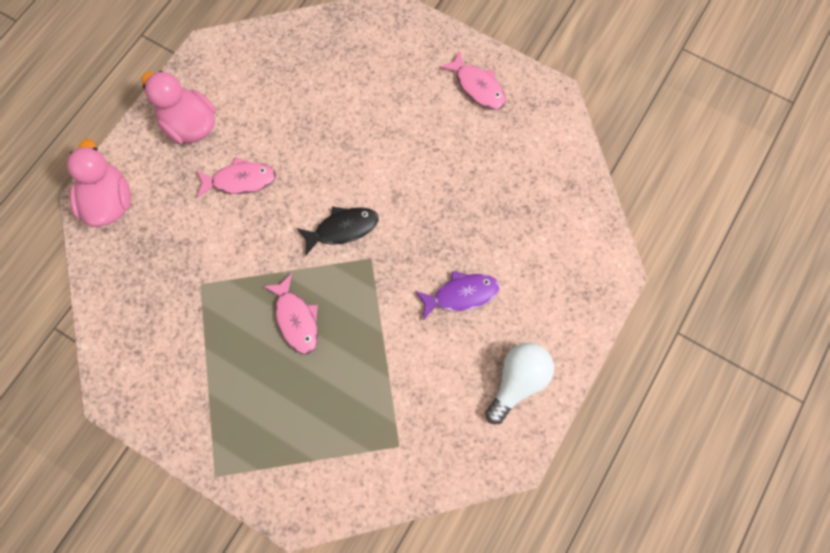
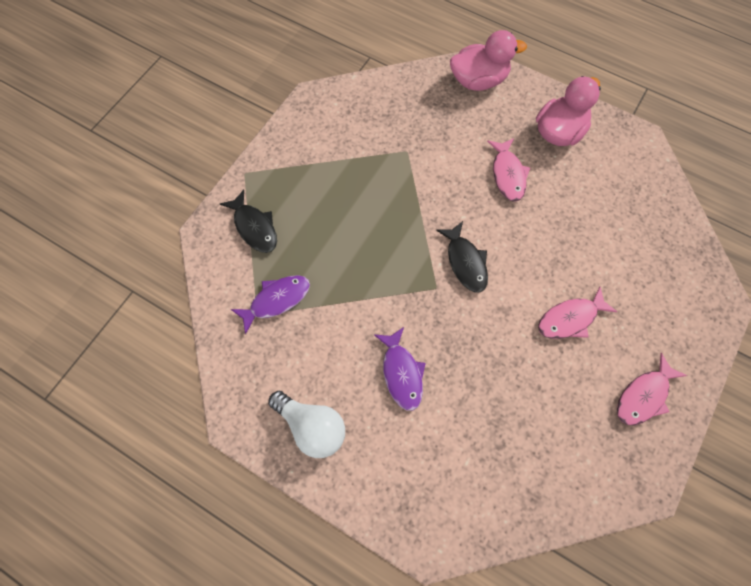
camera: 90 degrees right, 5 degrees down
pink fish [263,273,318,355] -> pink fish moved to [538,287,617,339]
none -> black fish [220,190,277,253]
none -> purple fish [231,275,310,334]

